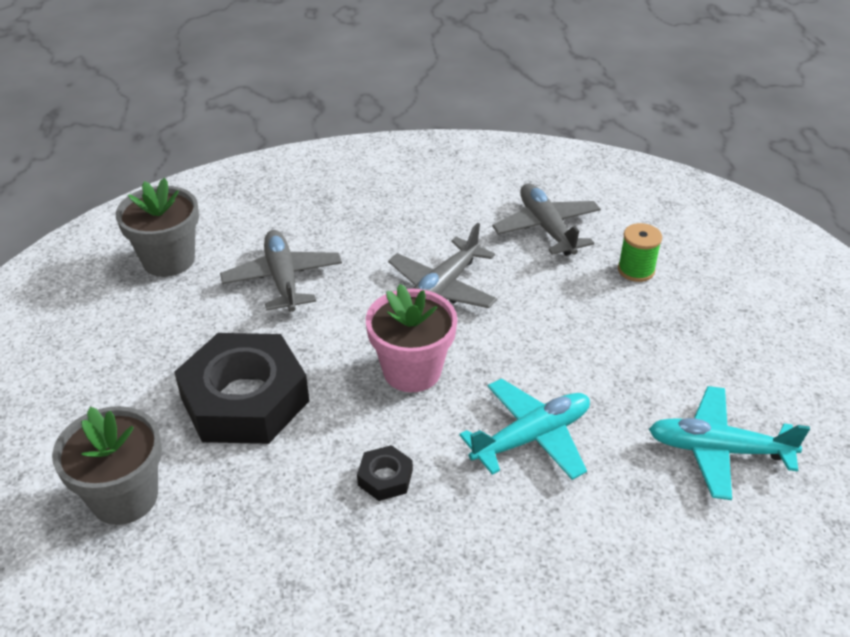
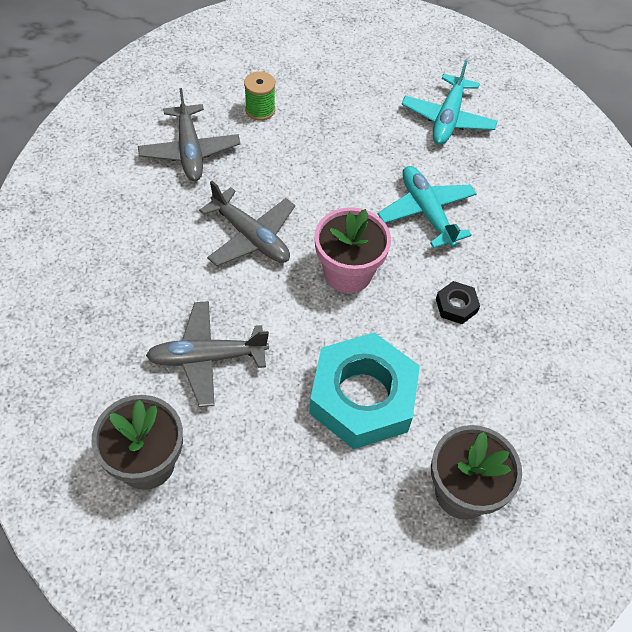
camera: 85 degrees left, 15 degrees up
black nut [174,333,309,444] -> turquoise nut [309,332,420,449]
grey plane [492,184,601,256] -> grey plane turned 90 degrees counterclockwise [138,88,240,181]

